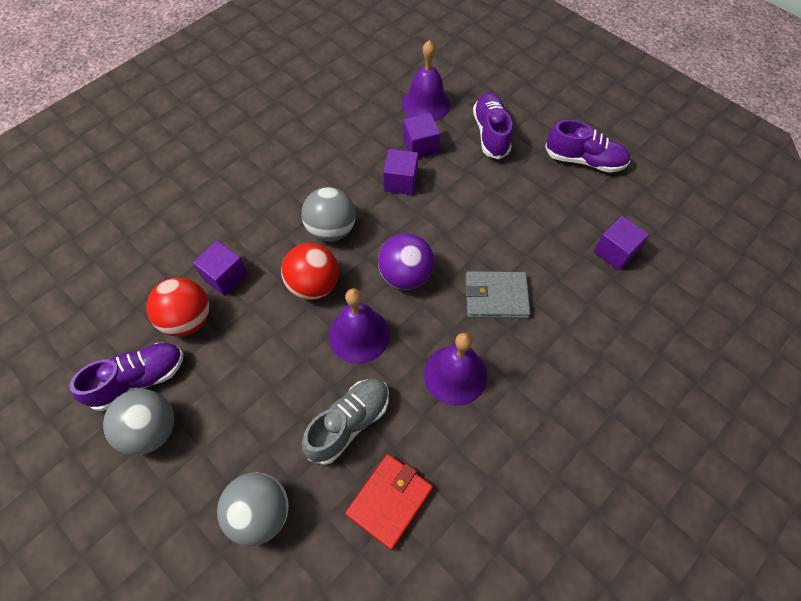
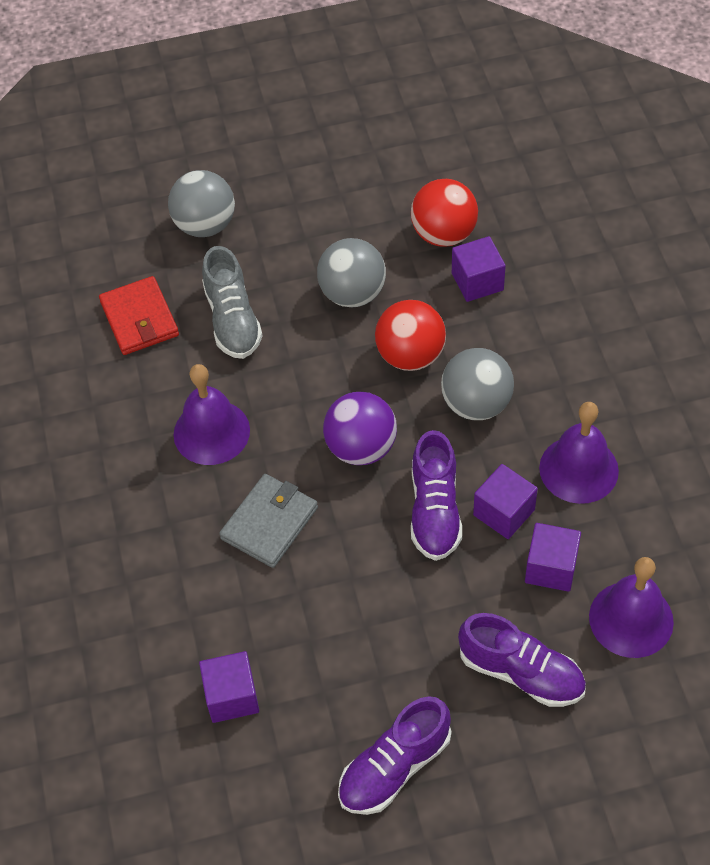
camera: 125 degrees right, 5 degrees down
purple shoe [69,343,183,411] -> purple shoe moved to [411,430,462,561]
grey ball [103,389,174,455] -> grey ball moved to [317,238,386,307]
purple bell [329,288,390,364] -> purple bell moved to [539,402,619,504]

